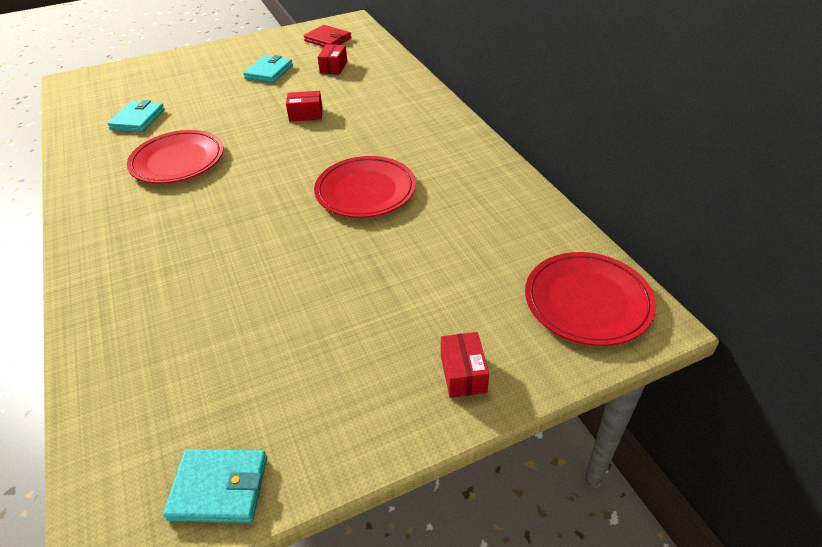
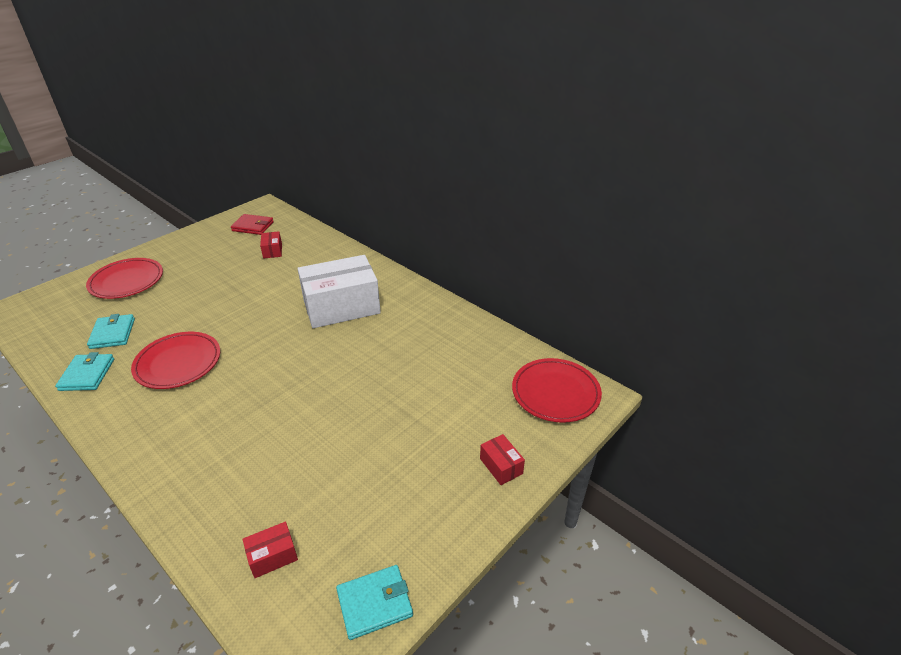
camera: 25 degrees left, 5 degrees down
turquoise wallet [243,55,293,83] -> turquoise wallet moved to [55,352,114,391]
red box [286,91,323,121] -> red box moved to [242,521,298,578]
red plate [314,156,416,218] -> red plate moved to [86,258,163,299]
none -> white box [298,255,381,328]

